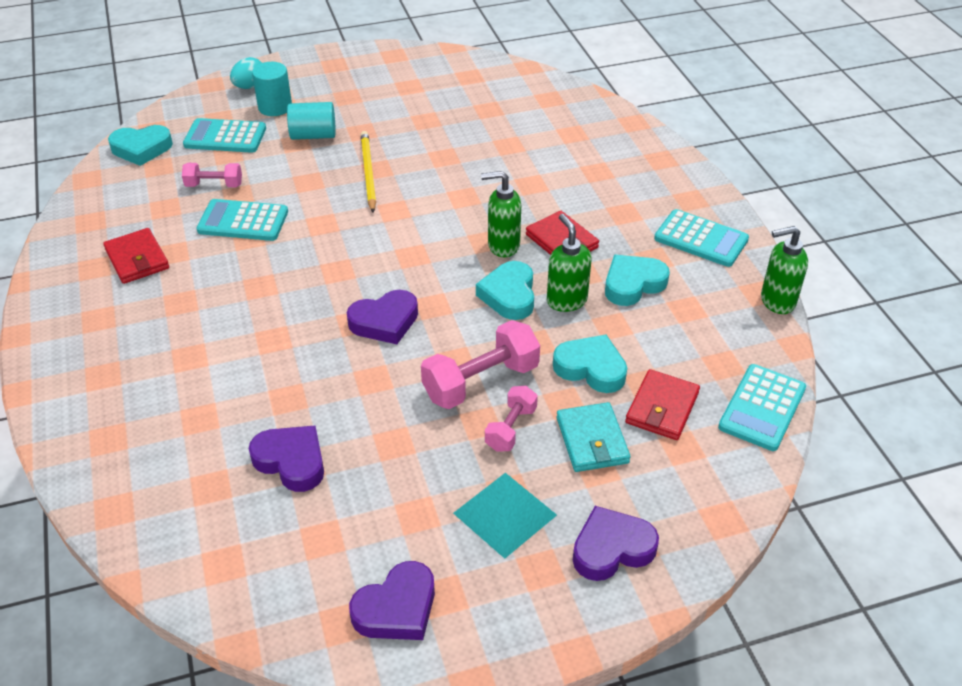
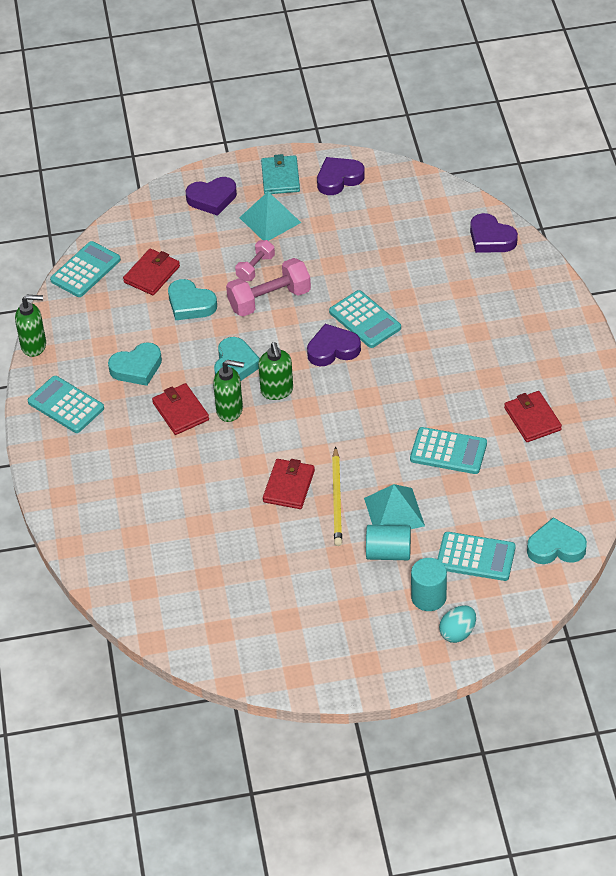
camera: 170 degrees left, 5 degrees up
pink dumbbell [182,163,242,187] -> none
purple heart [249,426,324,492] -> purple heart moved to [470,213,518,253]
green soap dispenser [547,214,592,312] -> green soap dispenser moved to [258,342,293,400]
turquoise wallet [557,402,631,472] -> turquoise wallet moved to [261,154,300,194]
none -> red wallet [263,459,315,509]
none -> turquoise calculator [329,290,401,348]
none -> turquoise pyramid [364,484,425,529]

